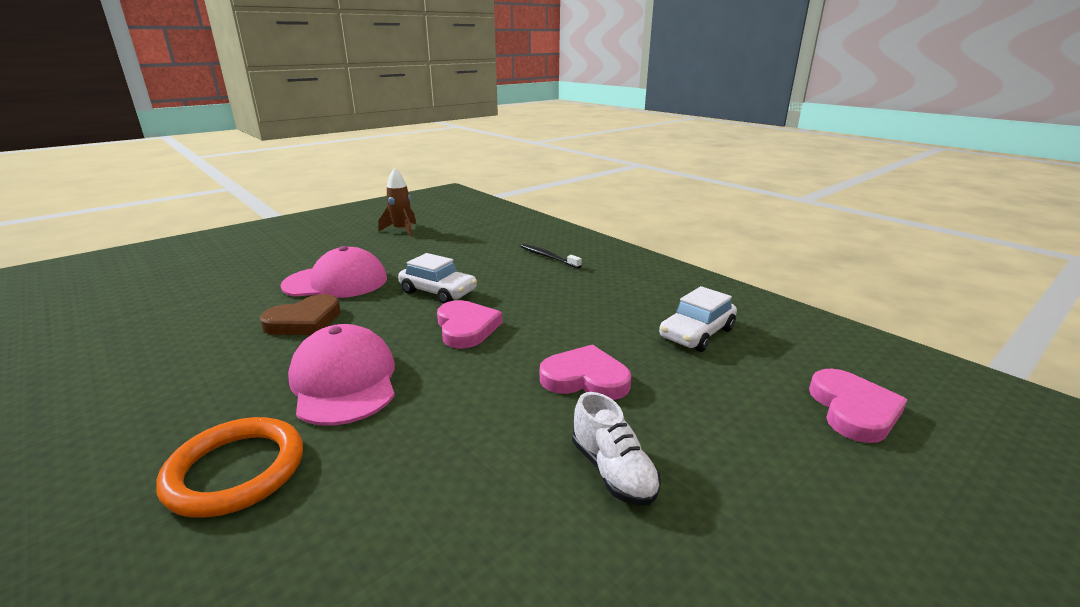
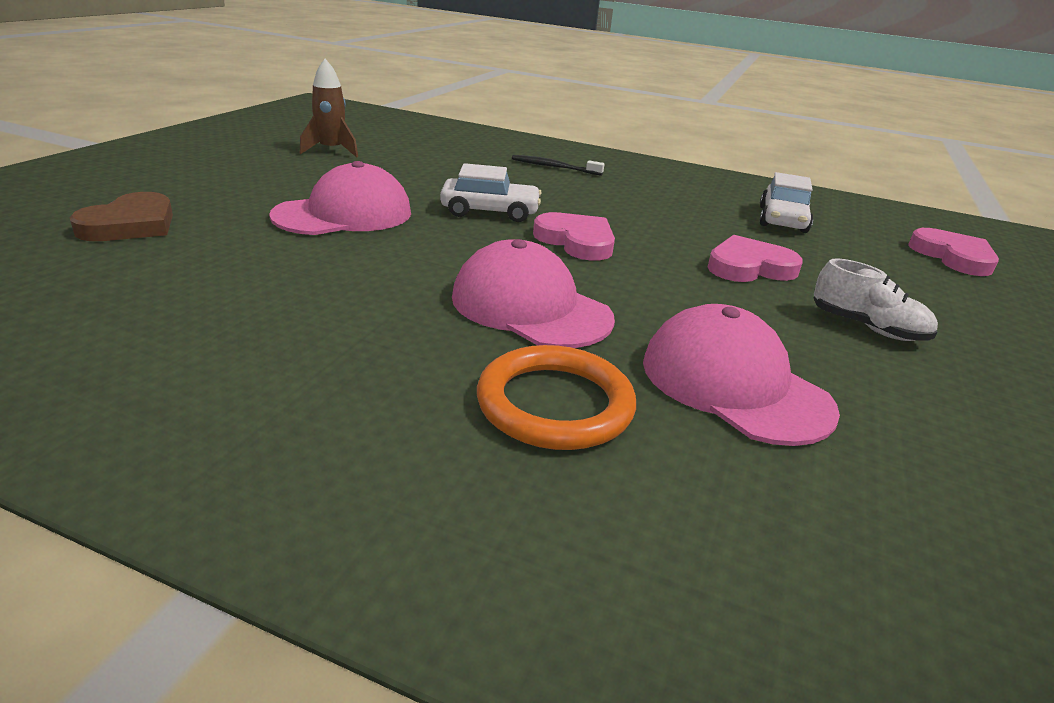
camera: 30 degrees left, 5 degrees up
brown heart [260,294,341,335] -> brown heart moved to [69,192,173,241]
none -> pink cap [643,304,840,446]

